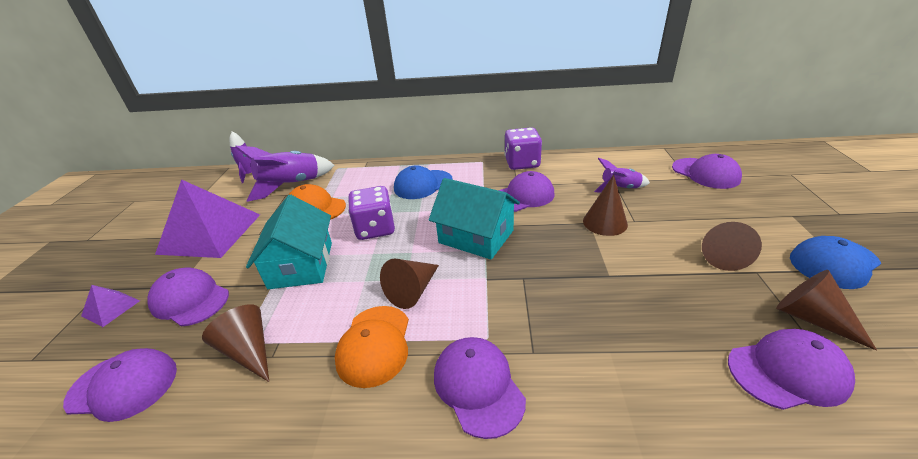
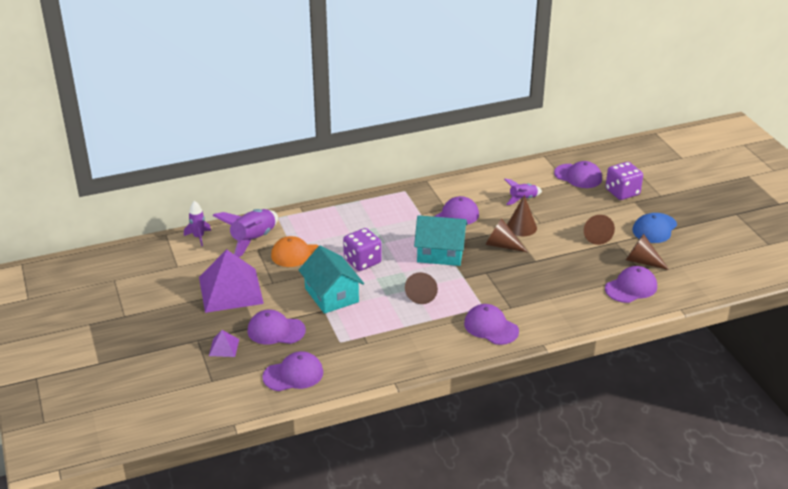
camera: 25 degrees left, 0 degrees up
brown cone [202,304,269,382] -> brown cone moved to [485,218,528,252]
orange cap [335,306,409,388] -> none
blue cap [394,166,453,199] -> none
purple dice [504,127,542,170] -> purple dice moved to [606,162,643,200]

